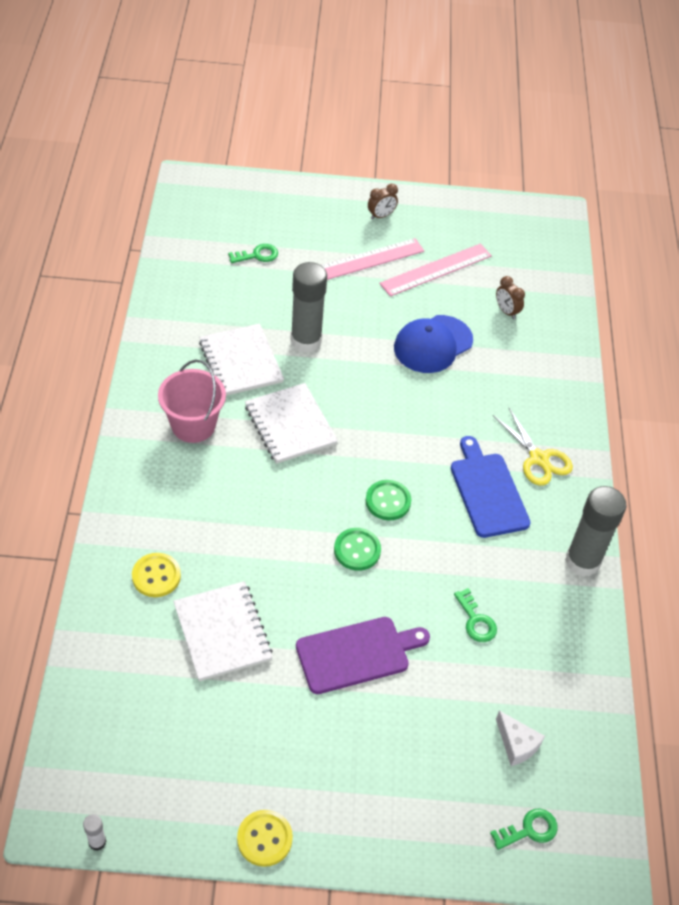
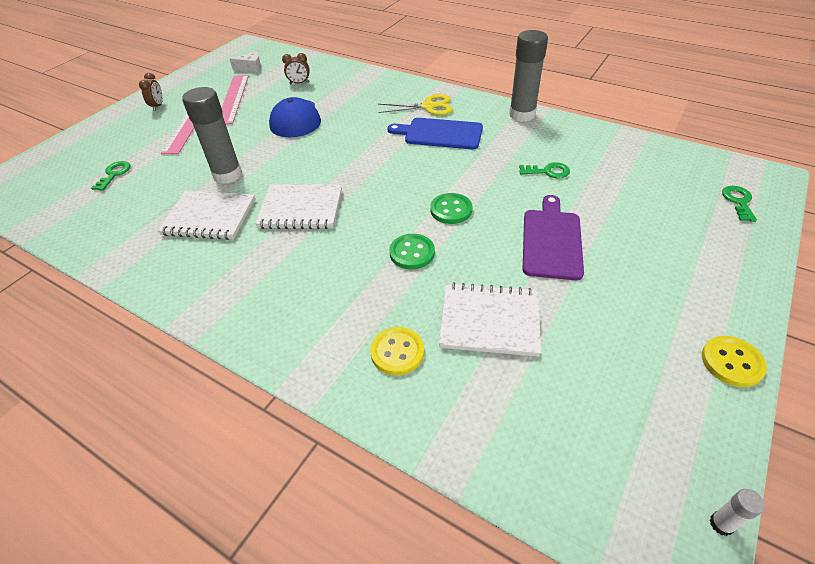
camera: 55 degrees left, 5 degrees down
pink bucket [158,360,226,443] -> none
green button [366,480,411,520] -> green button moved to [389,234,435,269]
white cheese [496,711,545,766] -> white cheese moved to [230,51,261,73]

